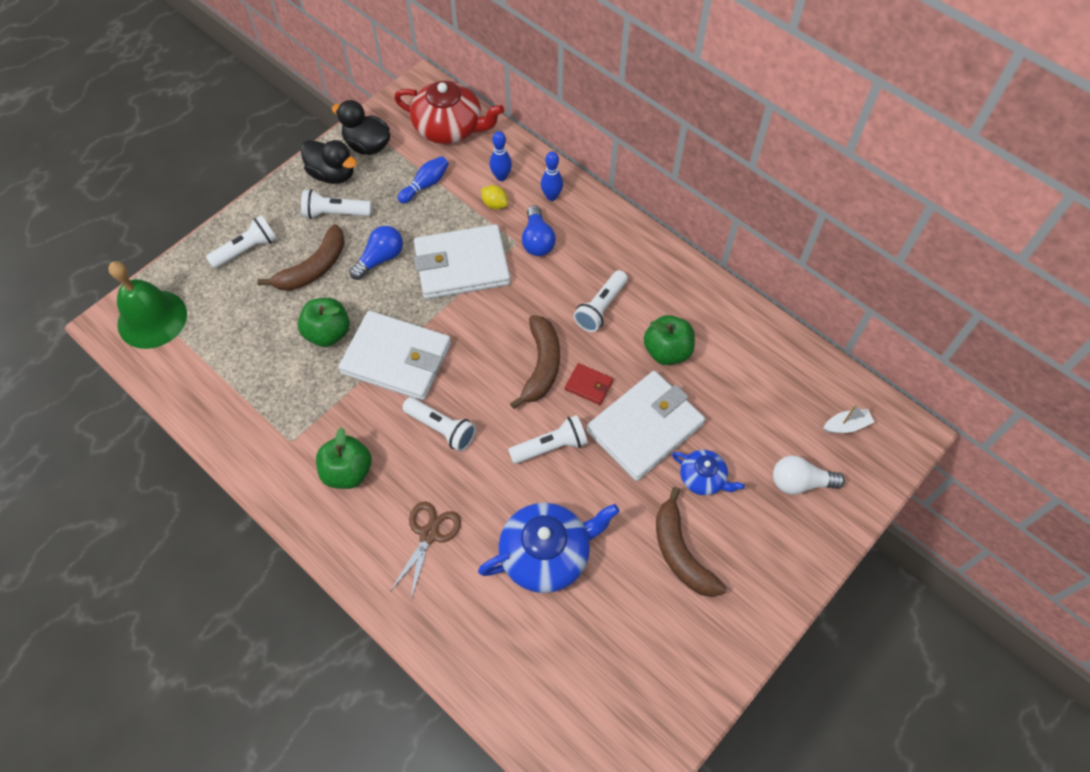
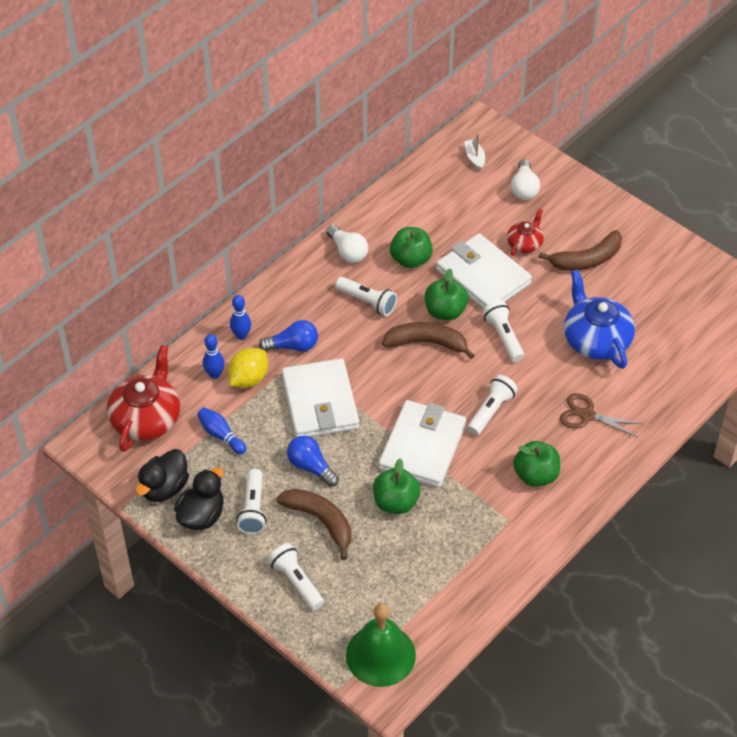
camera: 90 degrees left, 10 degrees down
yellow lemon [481,185,508,210] -> yellow lemon [228,348,268,388], size x1.66
red wallet [565,363,613,405] -> green apple [425,269,468,320]
blue teapot [672,450,745,495] -> red teapot [507,209,544,256]
none -> white light bulb [326,225,368,263]

